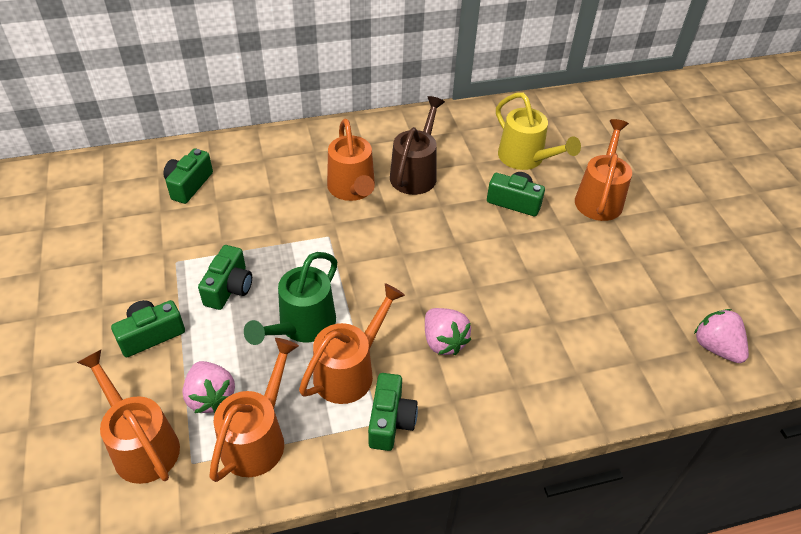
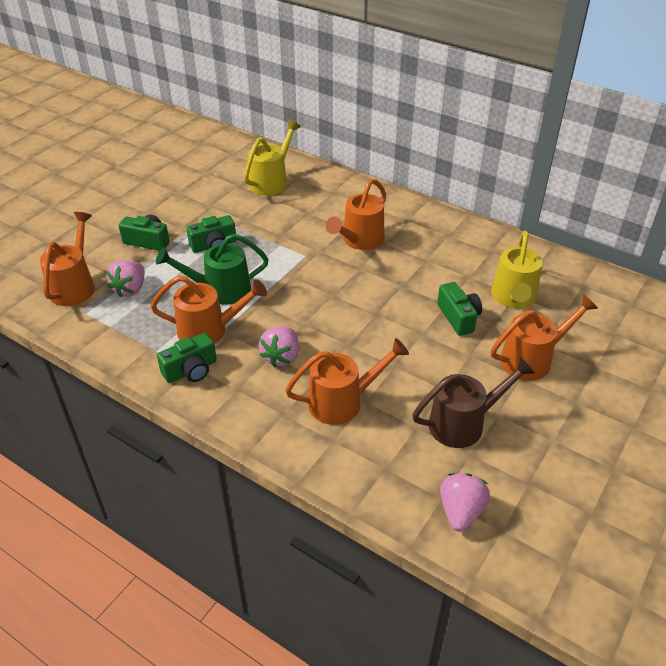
camera: 50 degrees right, 5 degrees down
green camera [163,149,213,204] -> yellow watering can [244,120,301,196]
orange watering can [209,338,299,482] -> orange watering can moved to [285,338,409,425]
brown watering can [390,96,445,195] -> brown watering can moved to [412,357,535,448]

